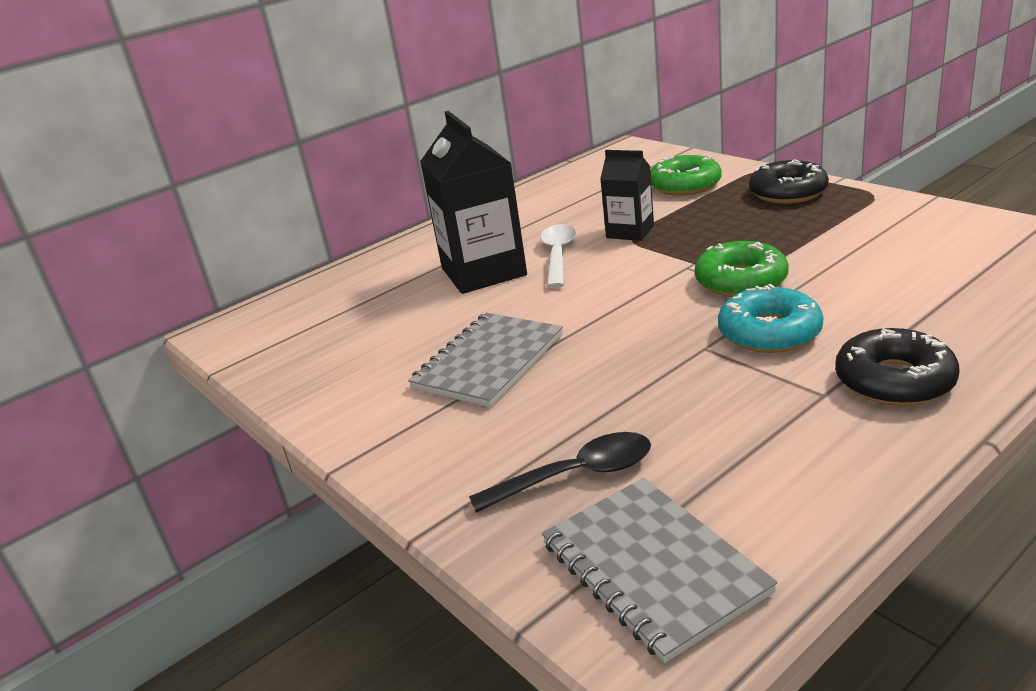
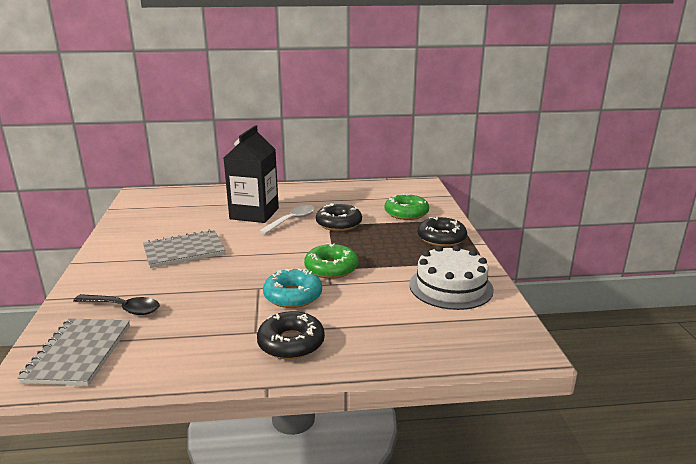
camera: 30 degrees right, 5 degrees down
black carton [600,150,654,241] -> black donut [316,203,362,231]
none -> white cake [410,245,494,310]

